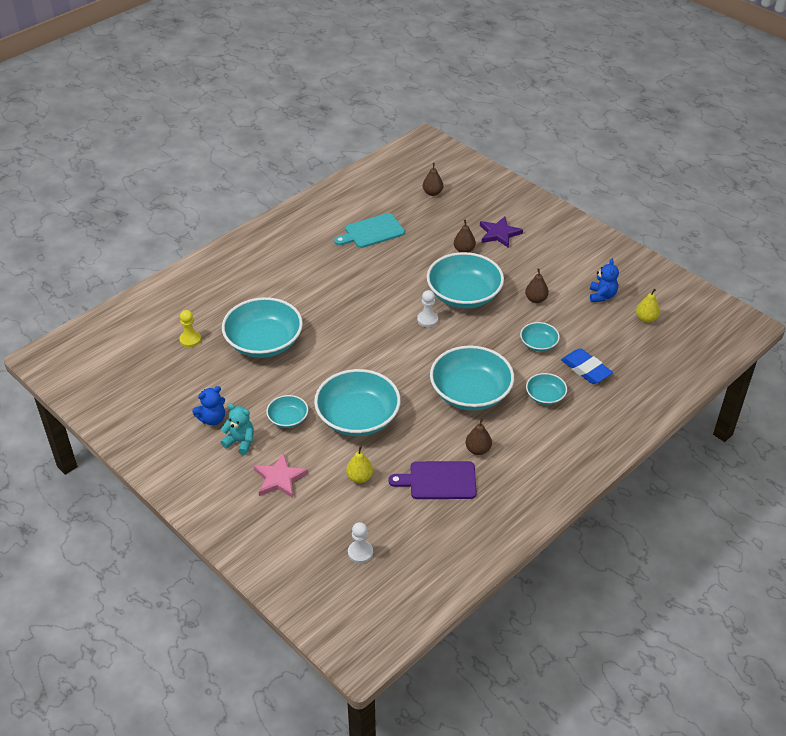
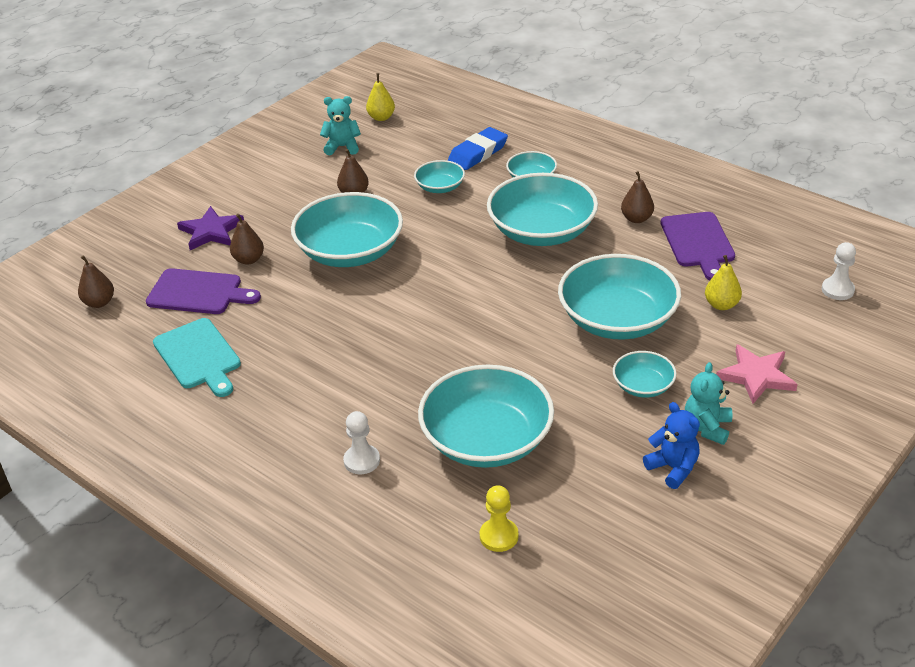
camera: 95 degrees left, 5 degrees down
white pawn [417,290,438,327] -> white pawn moved to [343,411,380,474]
blue teddy bear [590,259,619,302] -> turquoise teddy bear [320,96,361,155]
none -> purple cutting board [146,268,261,314]

